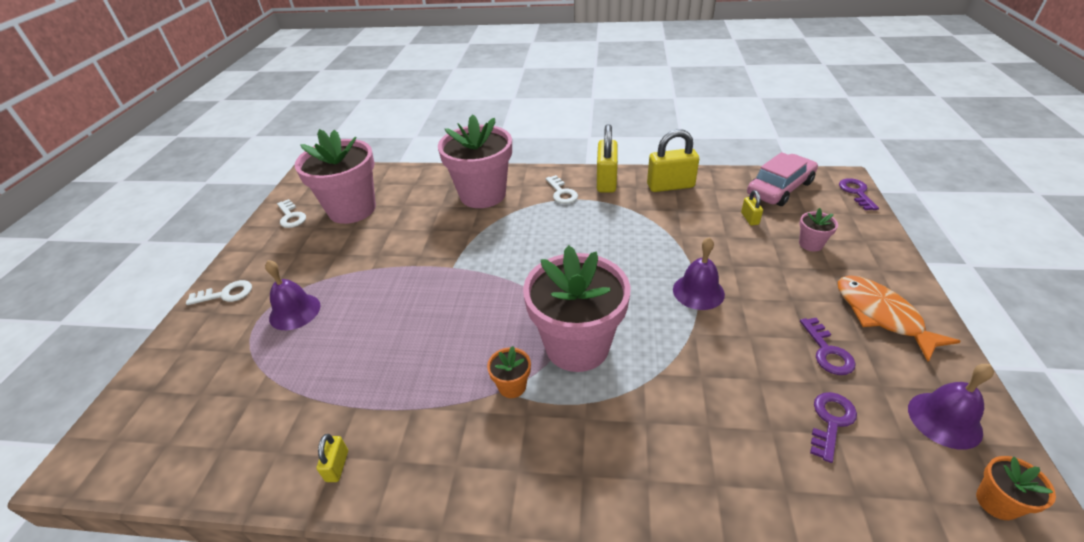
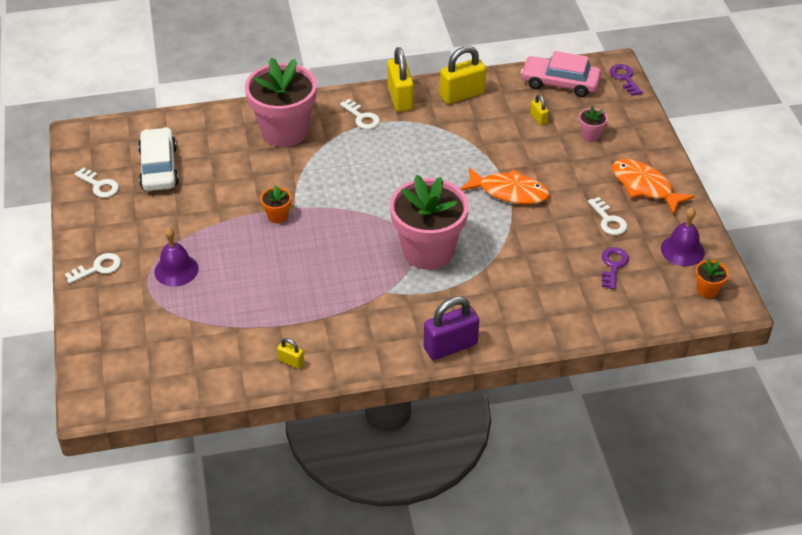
camera: 20 degrees left, 5 degrees up
pink flower pot [295,129,376,224] -> white car [138,127,179,191]
yellow padlock [317,434,348,482] -> yellow padlock turned 45 degrees counterclockwise [277,338,304,369]
orange flower pot [487,346,531,398] -> orange flower pot moved to [261,185,291,223]
purple bell [673,237,725,310] -> orange fish [461,167,550,204]
pink car [747,152,818,206] -> pink car turned 105 degrees counterclockwise [521,51,601,97]
purple key [800,318,856,375] -> white key [588,197,627,235]
none -> purple padlock [424,296,479,360]

